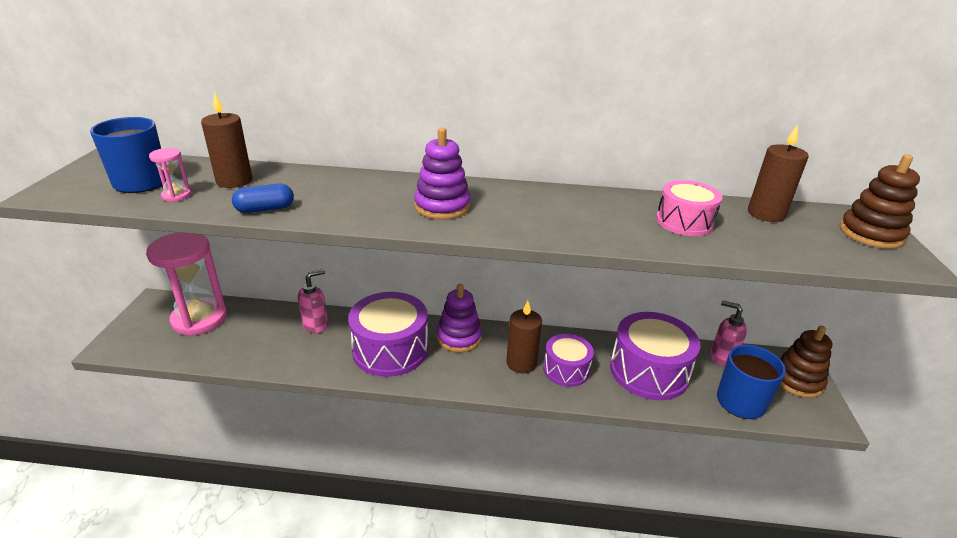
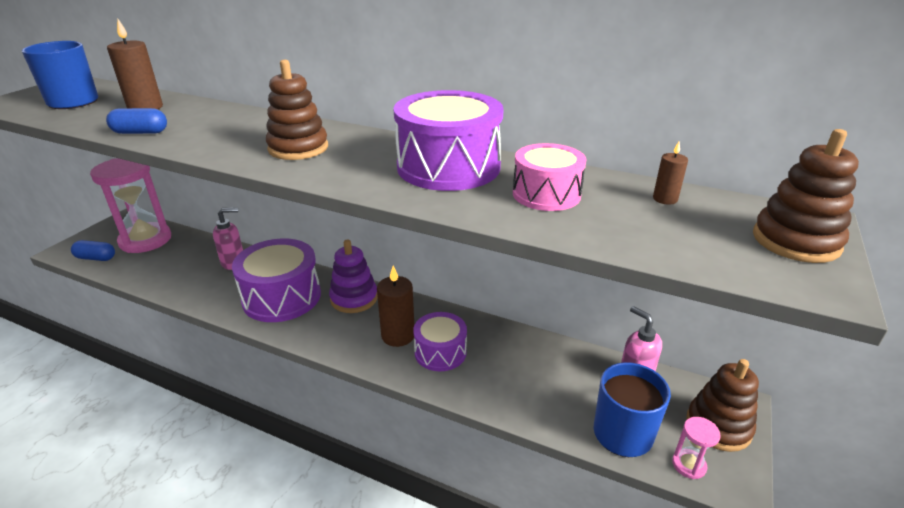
camera: 20 degrees right, 0 degrees up
pink hourglass [149,148,192,202] -> pink hourglass moved to [672,417,721,479]
purple stacking toy [414,128,470,220] -> brown stacking toy [266,59,328,160]
purple drum [610,312,700,400] -> purple drum moved to [393,90,504,191]
brown candle [748,125,808,222] -> brown candle [653,142,688,205], size x0.52
none -> blue capsule [71,240,115,261]

